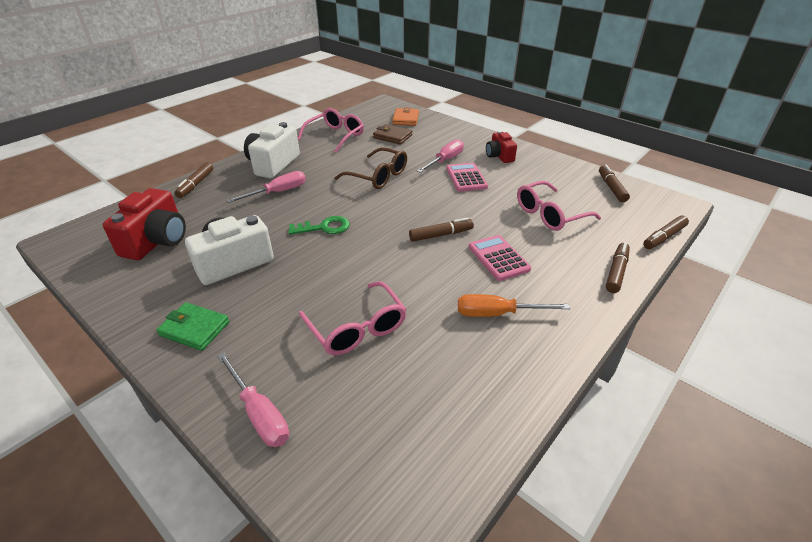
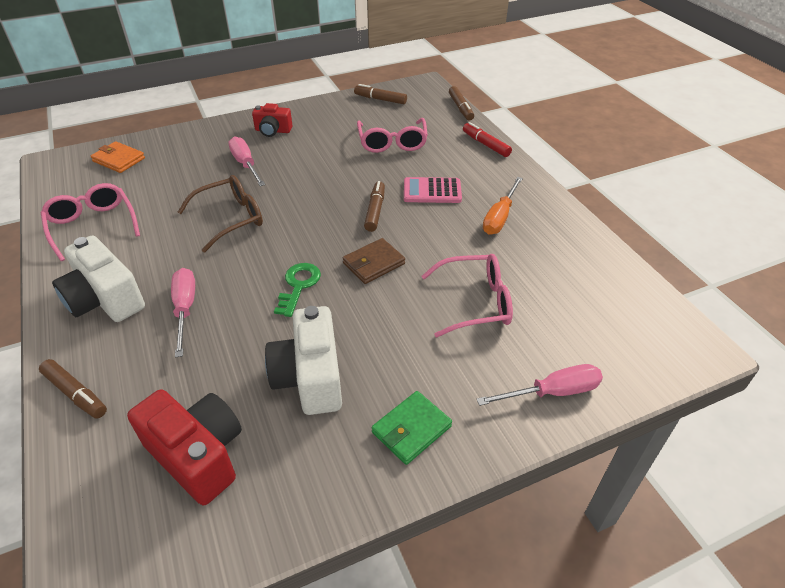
camera: 65 degrees left, 5 degrees up
brown wallet [373,124,412,145] -> brown wallet moved to [343,238,405,284]
pink calculator [446,163,488,192] -> none
brown marker [606,243,630,293] -> red marker [463,122,512,157]

